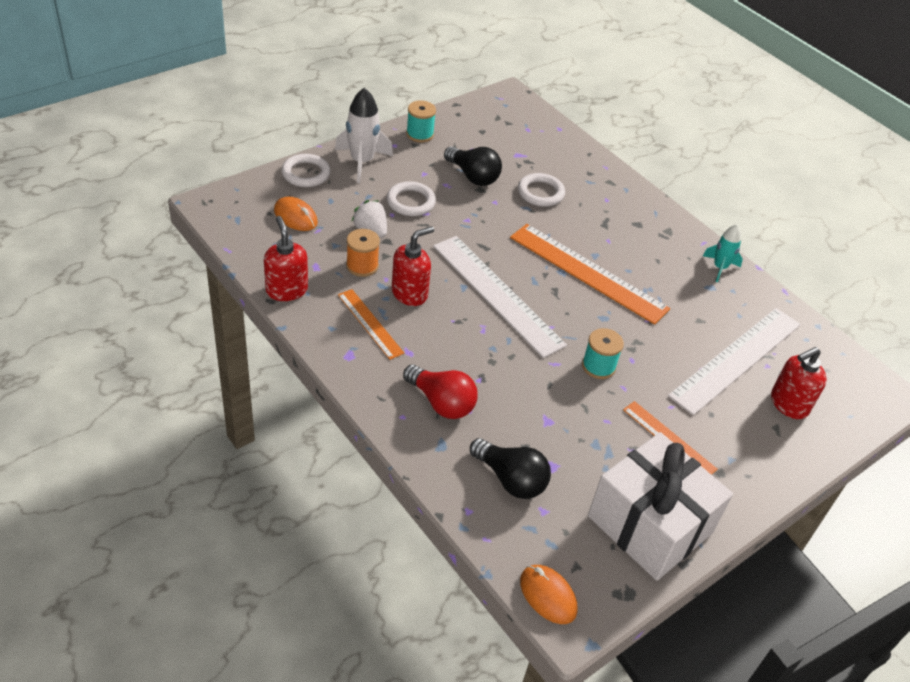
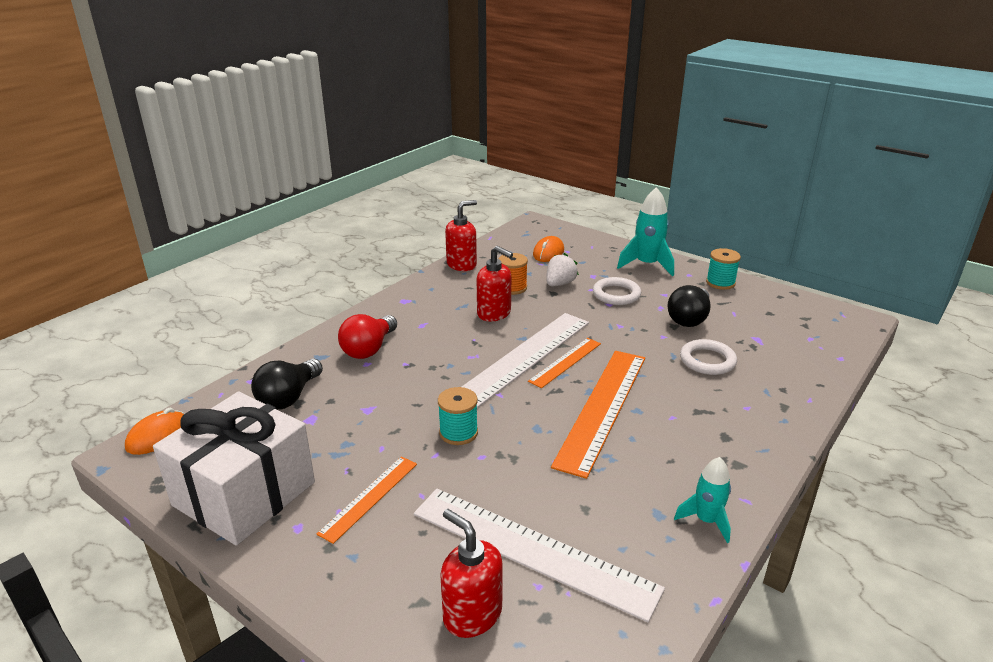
camera: 80 degrees right, 15 degrees down
white ring [281,154,330,187] -> none
white rocket [335,87,393,183] -> turquoise rocket [617,187,674,276]
orange ruler [338,289,404,360] -> orange ruler moved to [528,338,601,388]

